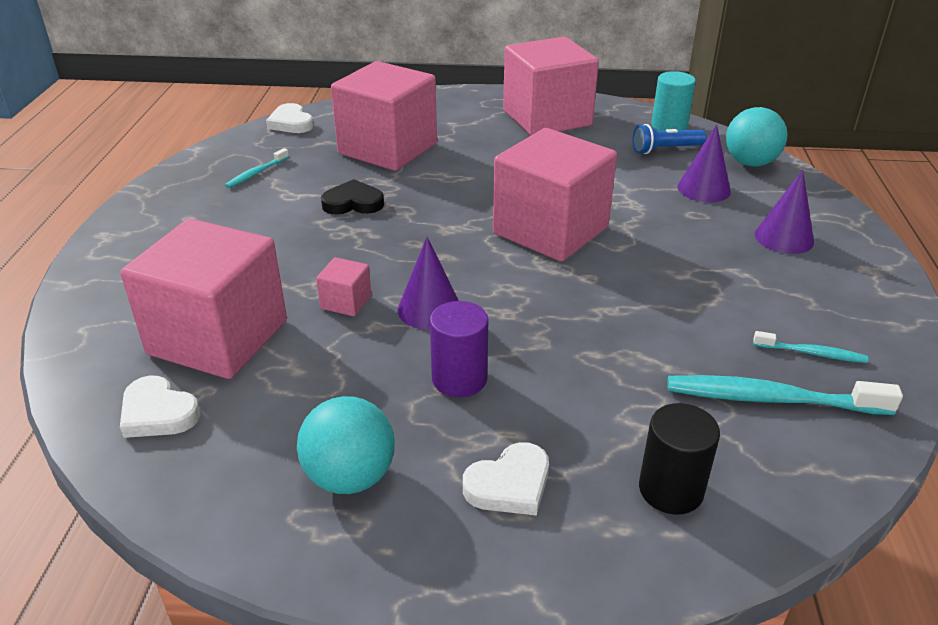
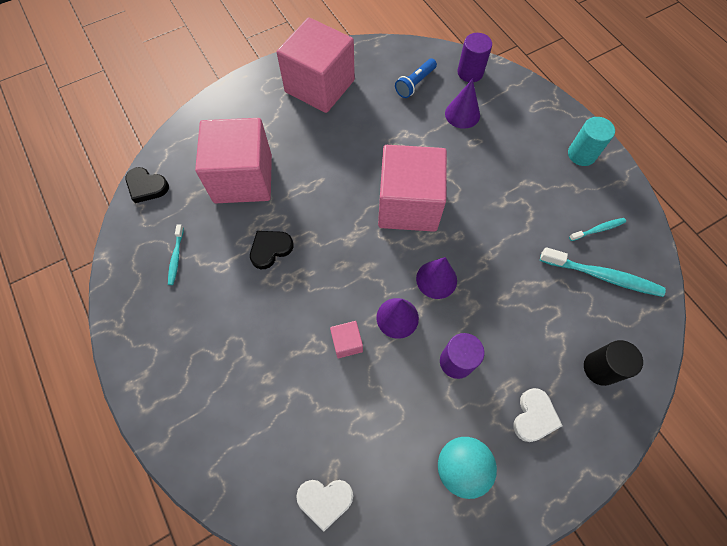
camera: 35 degrees left, 30 degrees up
pink cube [120,218,287,379] -> none
white heart [266,103,314,133] -> black heart [125,167,169,203]
turquoise cylinder [652,71,696,131] -> turquoise cylinder moved to [568,117,615,166]
turquoise toothbrush [667,375,903,415] -> turquoise toothbrush turned 135 degrees counterclockwise [540,247,666,297]
turquoise ball [726,107,788,167] -> purple cylinder [457,33,492,82]
purple cone [754,170,814,254] -> purple cone moved to [416,257,457,299]

